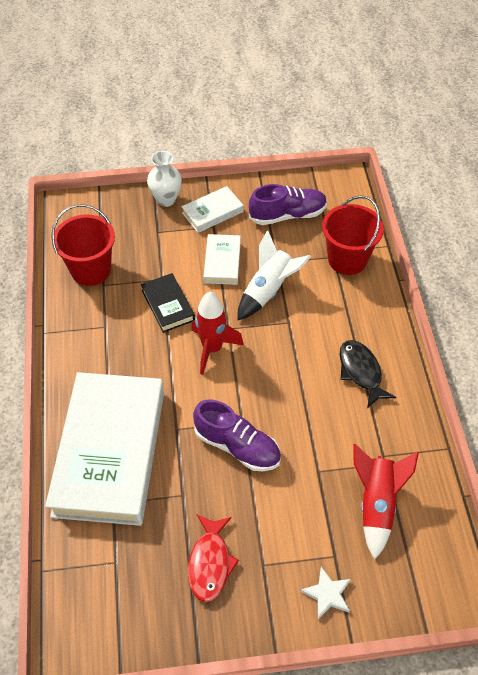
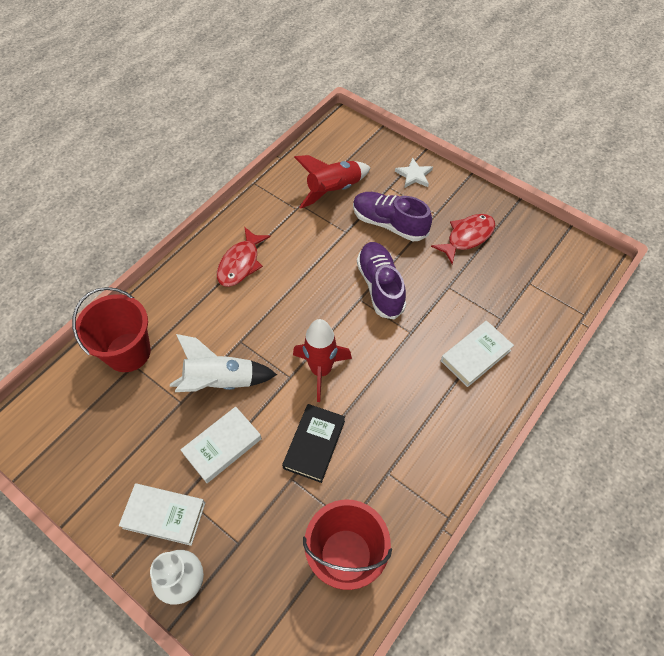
camera: 135 degrees left, 5 degrees up
white book [45,372,164,526] -> white book [441,321,514,387], size x0.44
purple shoe [249,184,327,225] -> purple shoe moved to [353,192,432,241]
black fish [340,340,396,408] -> red fish [217,227,271,287]

